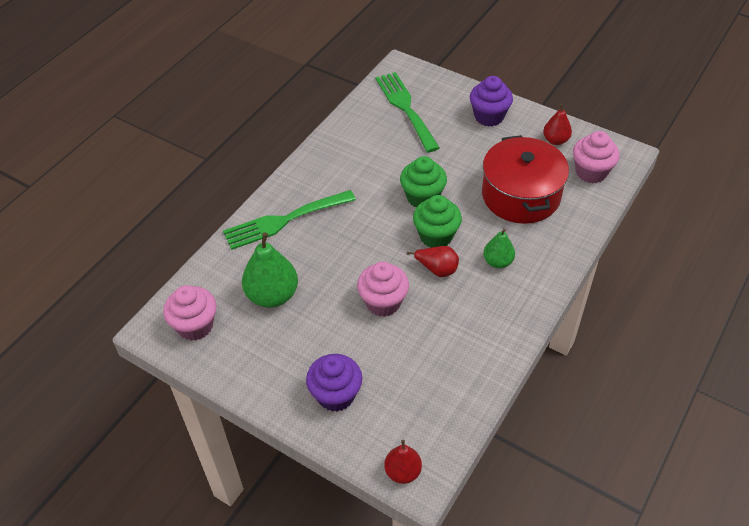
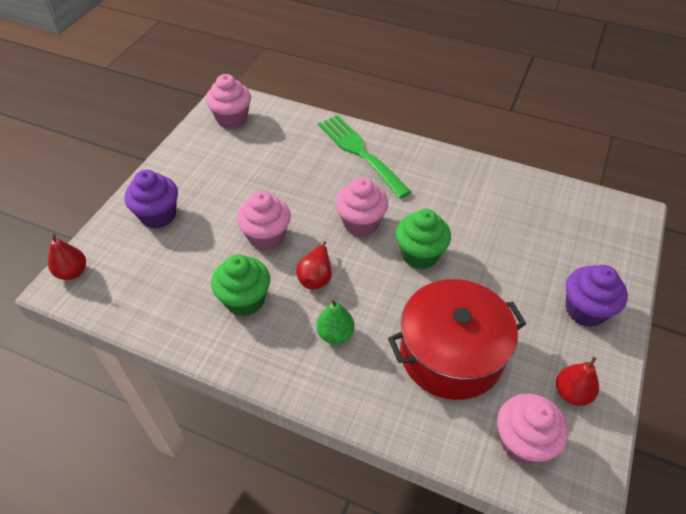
camera: 80 degrees right, 0 degrees up
green pear [242,232,298,308] -> none
green fork [375,72,440,152] -> none
green cupcake [413,195,462,247] -> green cupcake moved to [211,254,270,317]
none -> pink cupcake [335,177,388,237]

